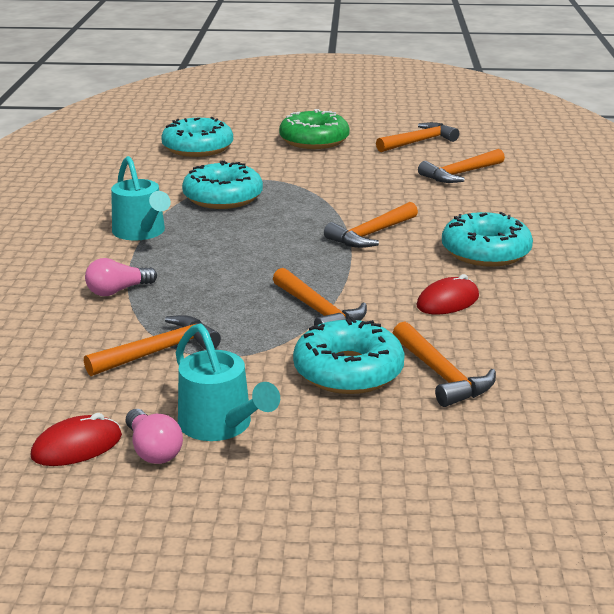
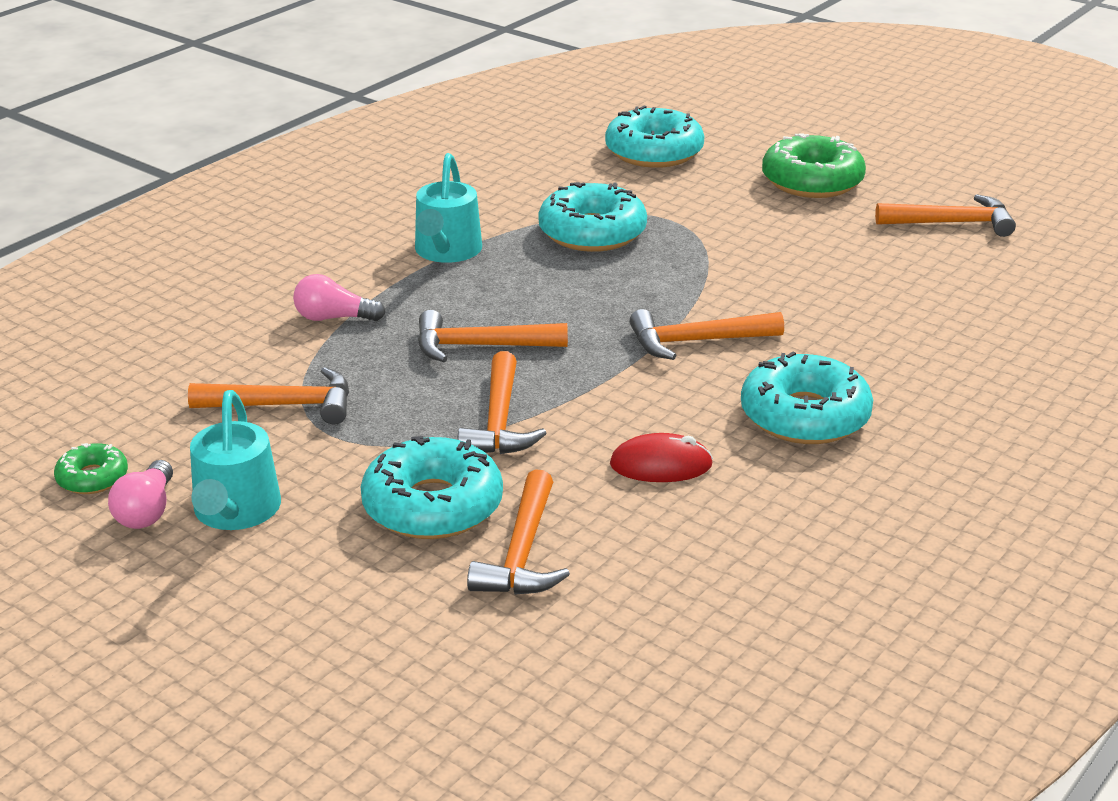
camera: 35 degrees right, 5 degrees up
red mouse [31,413,122,466] -> green donut [54,443,128,494]
orange hammer [418,149,505,183] -> orange hammer moved to [418,310,568,362]

